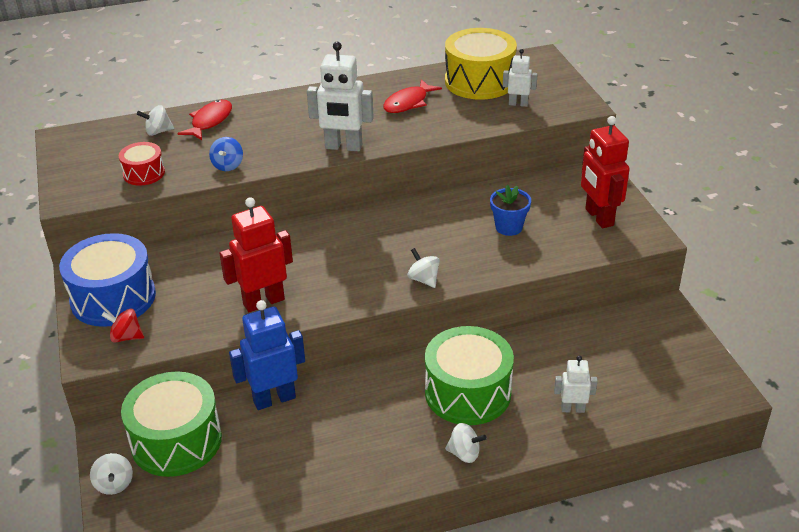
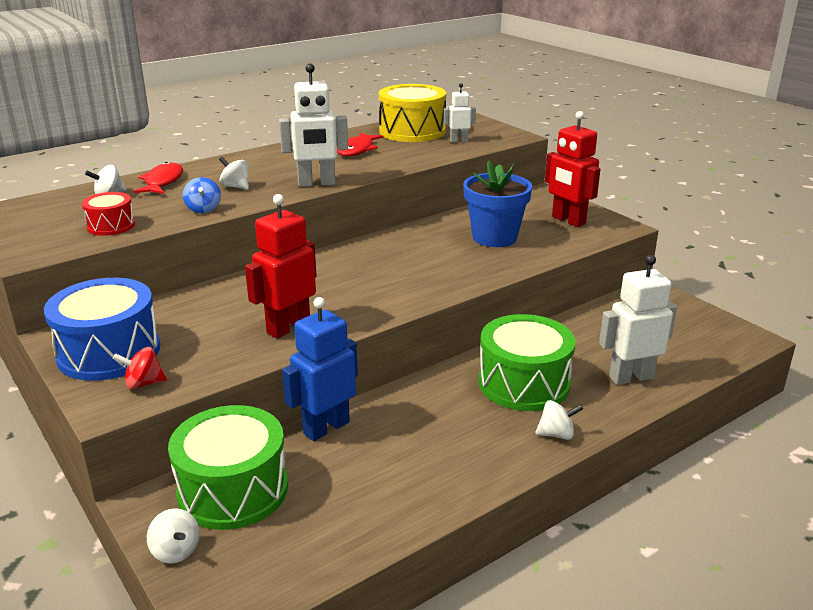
camera: 20 degrees left, 10 degrees down
white spinning top [407,248,440,288] -> white spinning top moved to [219,157,249,190]
blue flower pot [490,185,531,236] -> blue flower pot [463,160,532,247], size x1.67
white robot [554,356,598,413] -> white robot [599,255,677,385], size x1.79

